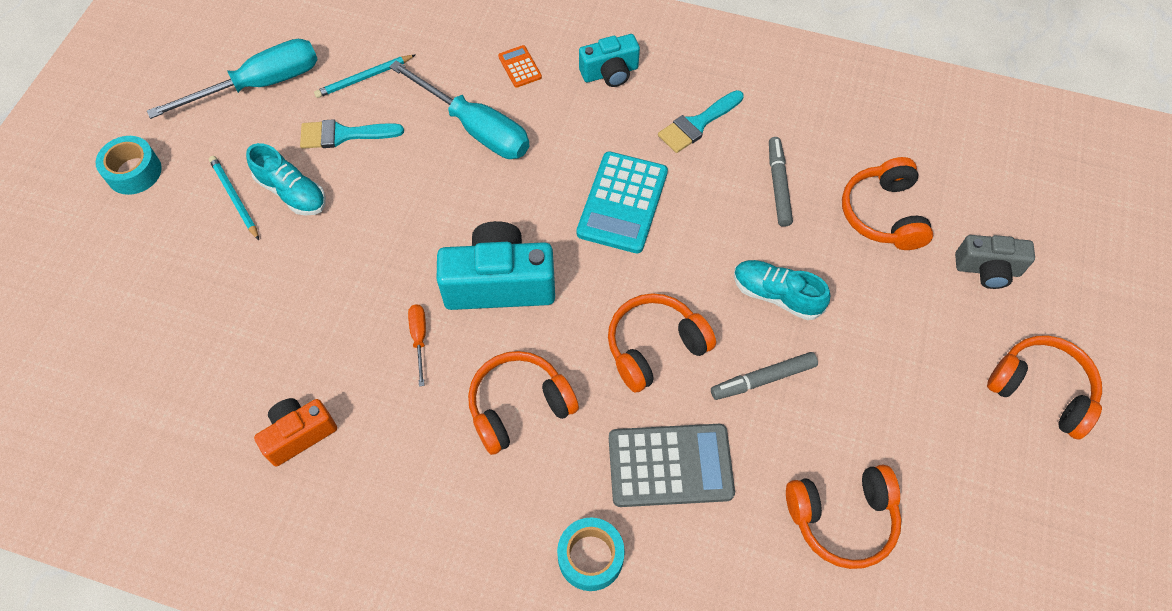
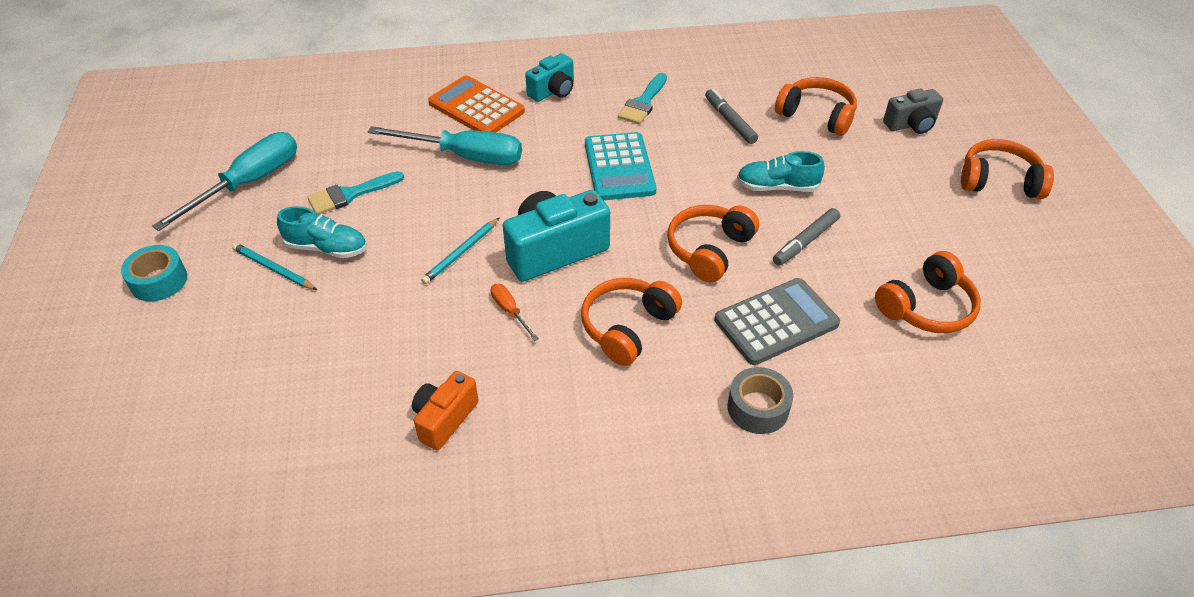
camera: 25 degrees left, 15 degrees down
turquoise pencil [314,55,415,98] -> turquoise pencil moved to [421,217,500,284]
orange calculator [498,45,542,88] -> orange calculator [428,75,525,133], size x2.11
turquoise tape [557,518,625,591] -> grey tape [727,367,793,434]
orange headphones [842,157,933,250] -> orange headphones turned 150 degrees clockwise [775,77,857,136]

